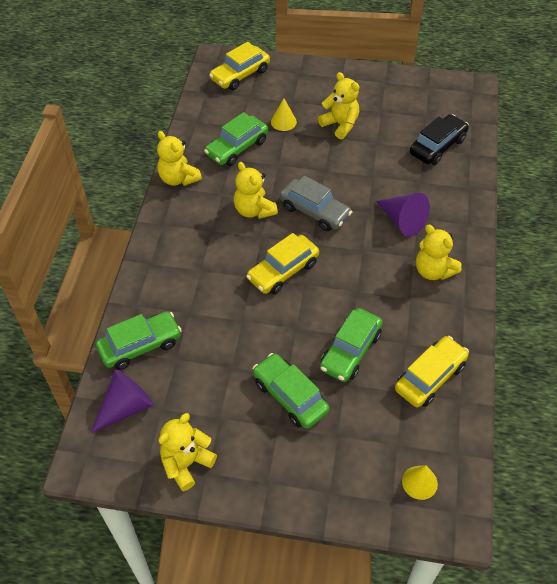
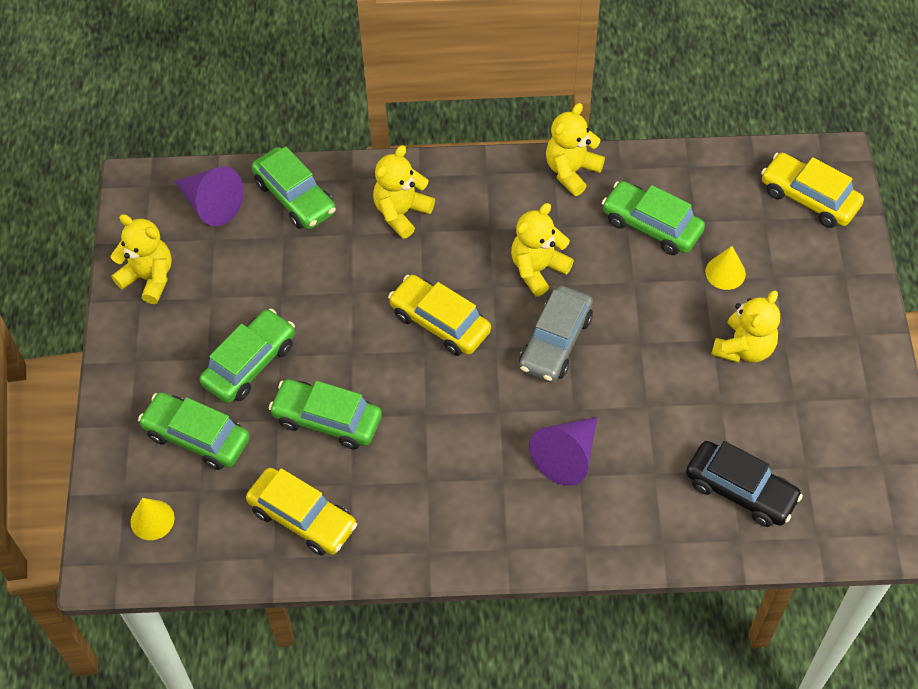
camera: 80 degrees right, 5 degrees up
yellow teddy bear [416,225,462,280] -> yellow teddy bear moved to [373,145,435,239]
none -> green car [138,392,250,470]

